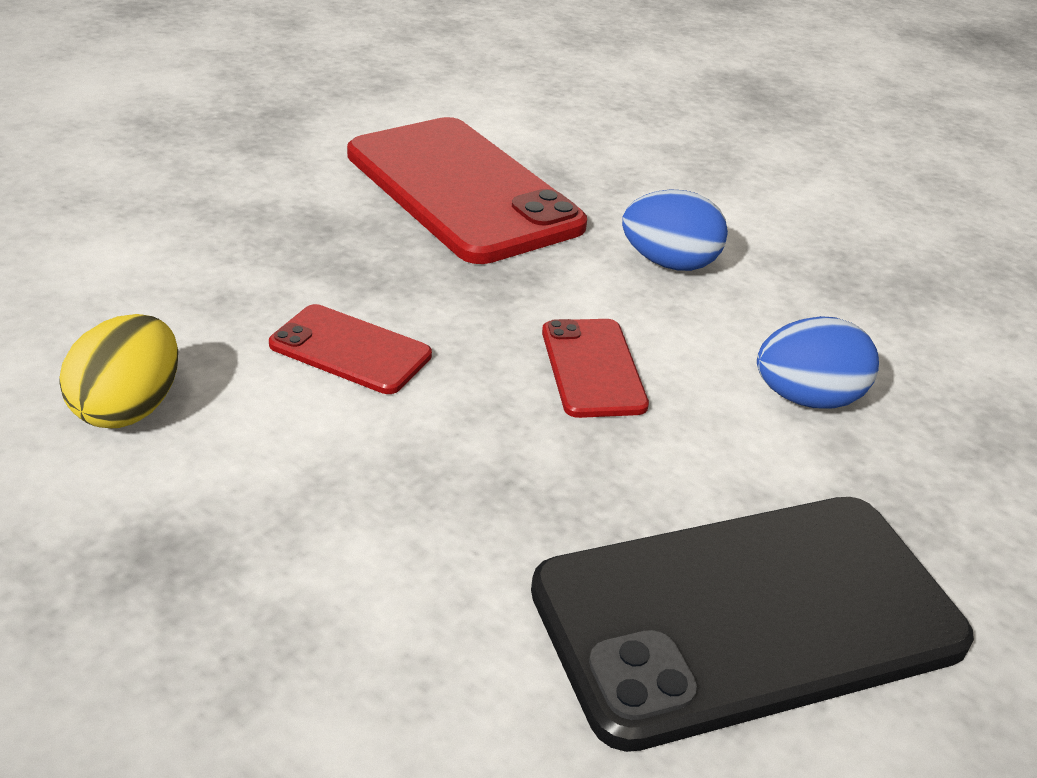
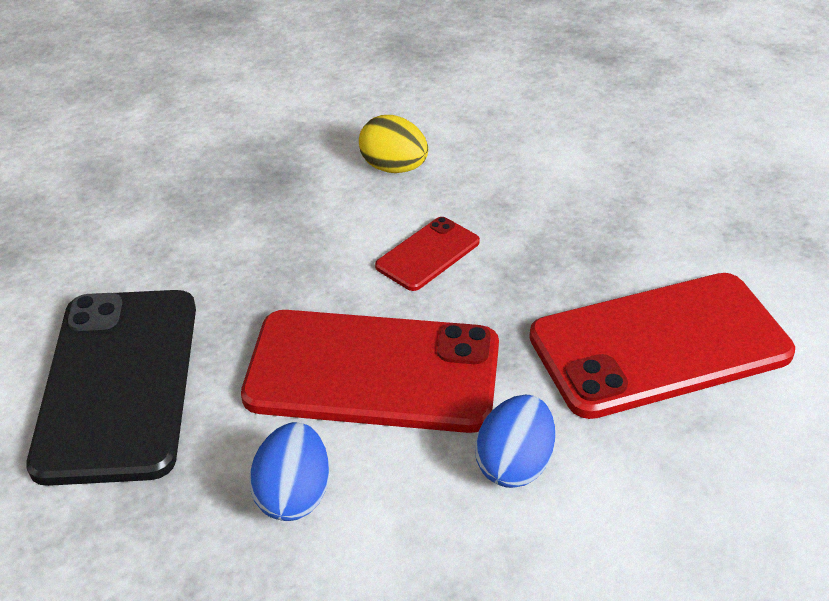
camera: 110 degrees right, 5 degrees up
red phone [542,319,649,418] -> red phone [241,310,499,433], size x2.12

